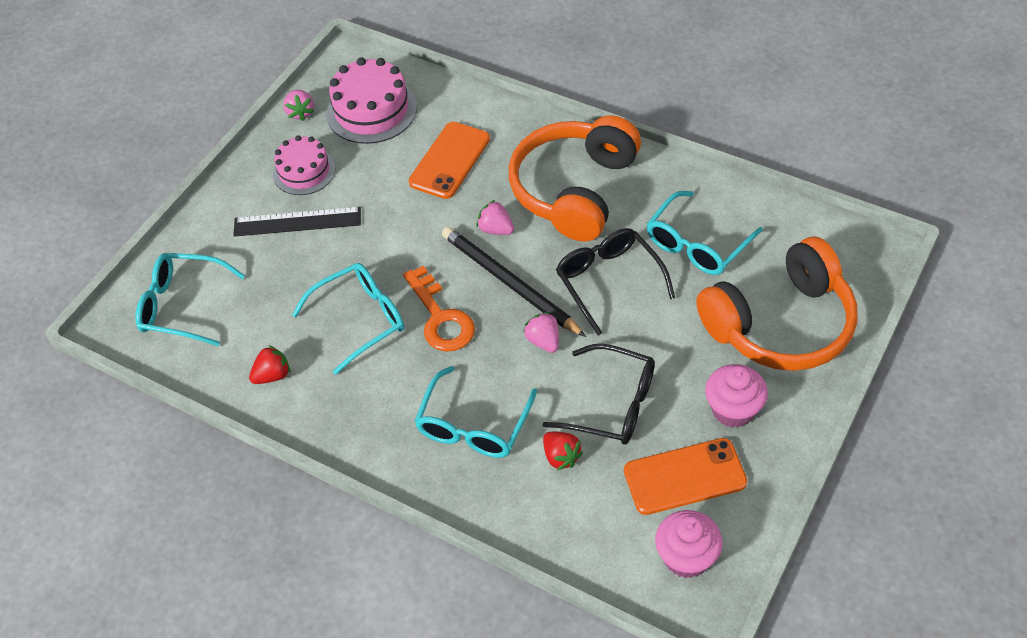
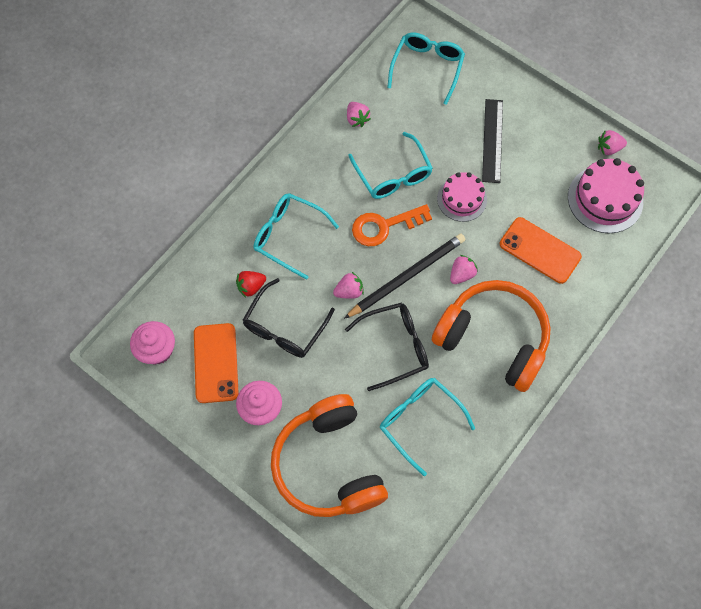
camera: 95 degrees right, 15 degrees up
red strawberry [249,345,290,384] -> pink strawberry [347,102,371,127]
pink cake [273,135,335,195] -> pink cake moved to [437,172,487,222]

